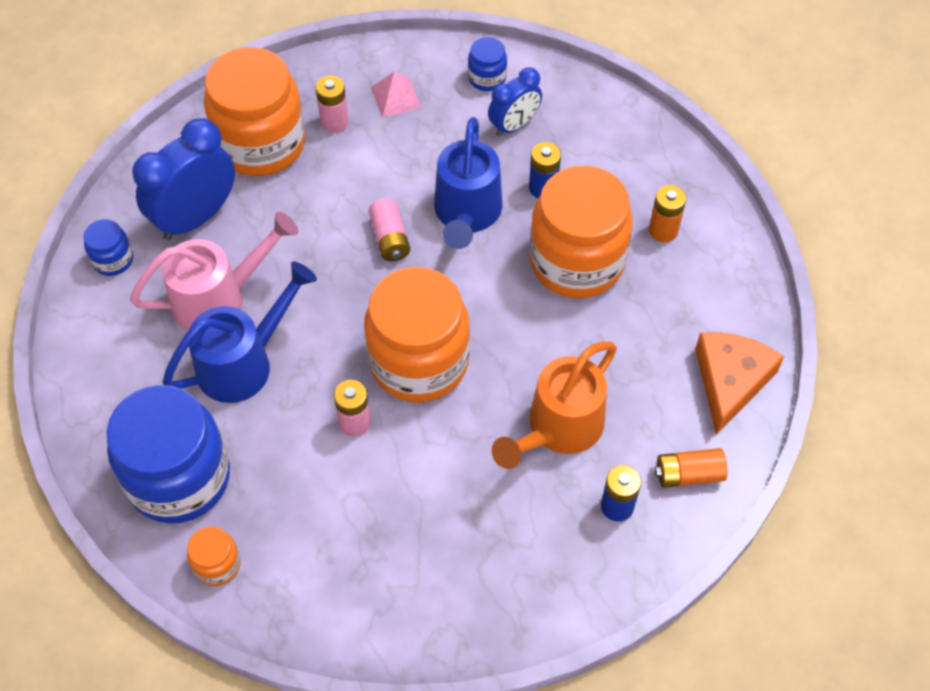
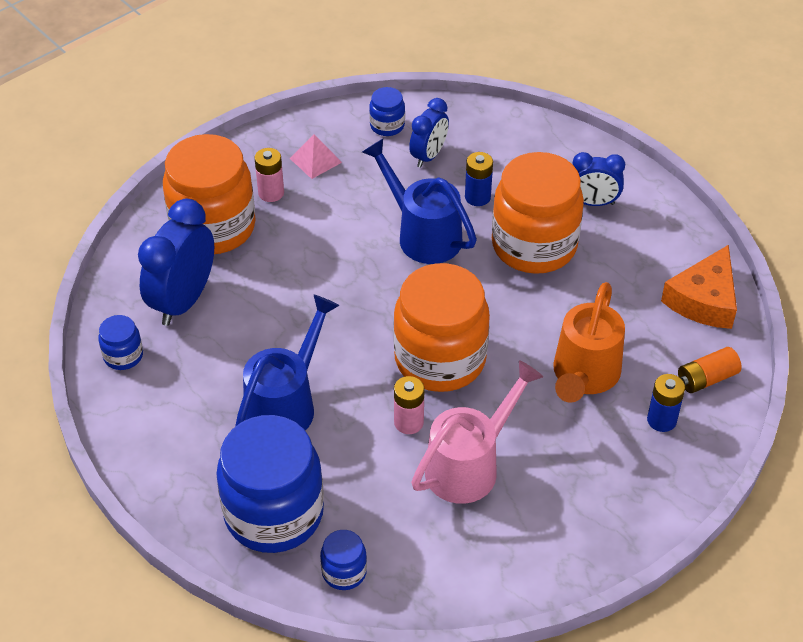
camera: 20 degrees left, 10 degrees down
pink watering can [130,212,298,331] -> pink watering can moved to [411,360,543,504]
orange jar [187,526,241,586] -> blue jar [320,530,367,590]
pink battery [369,198,410,261] -> none
blue watering can [434,117,502,249] -> blue watering can turned 150 degrees clockwise [362,139,477,264]
orange battery [649,185,686,242] -> blue clock [572,152,625,206]
orange cheese [695,332,784,435] -> orange cheese turned 150 degrees counterclockwise [661,245,737,329]

